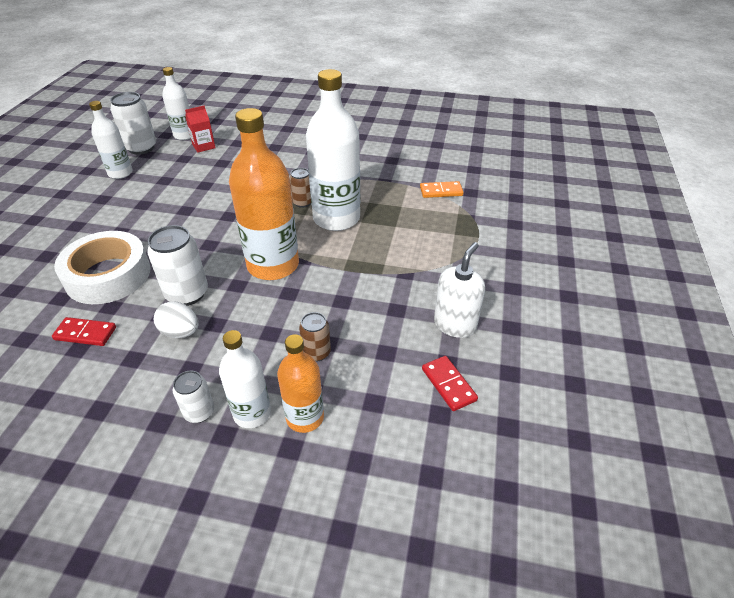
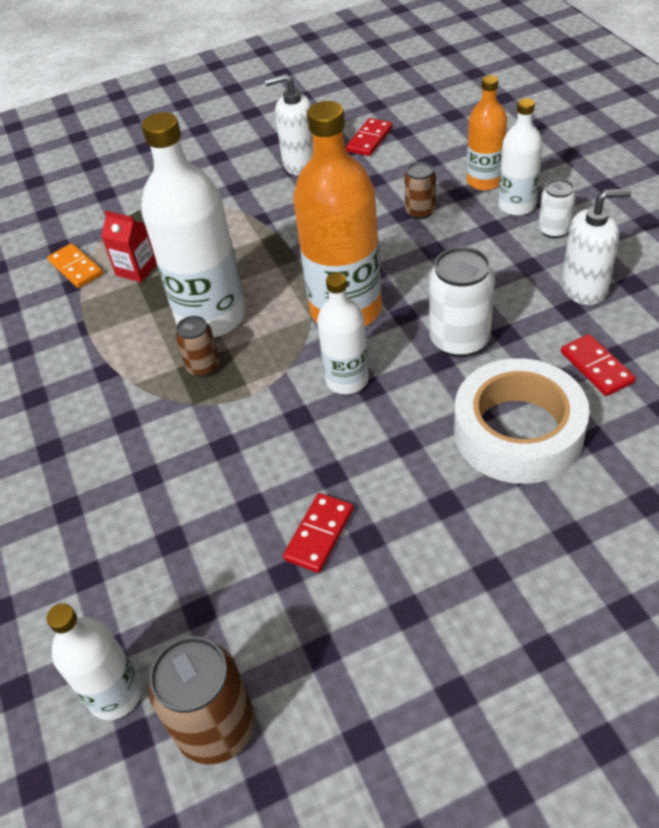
camera: 120 degrees left, 5 degrees up
white bottle [89,101,133,179] -> white bottle moved to [317,273,369,394]
white can [110,92,156,155] -> brown can [148,636,255,764]
white egg [154,301,199,338] -> none
red carton [185,106,216,153] -> red carton moved to [101,211,157,282]
none -> red domino [283,493,354,573]
none -> white soap dispenser [561,189,631,305]

